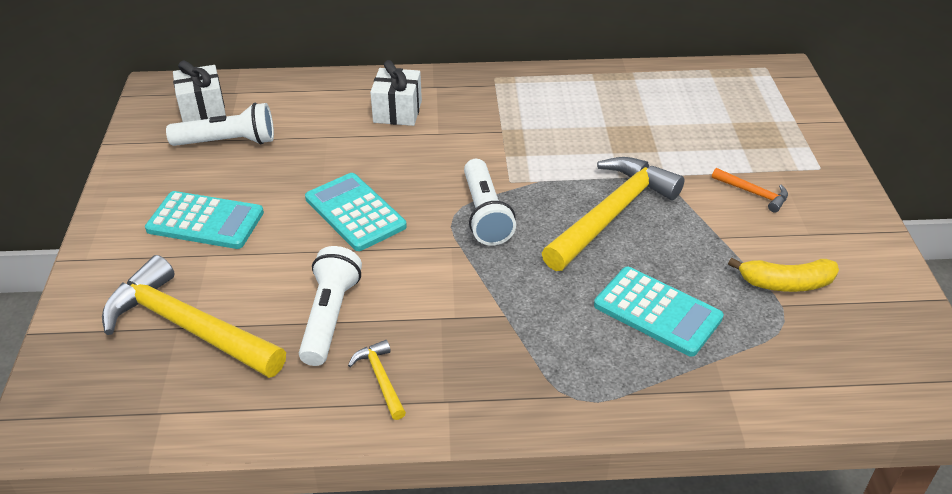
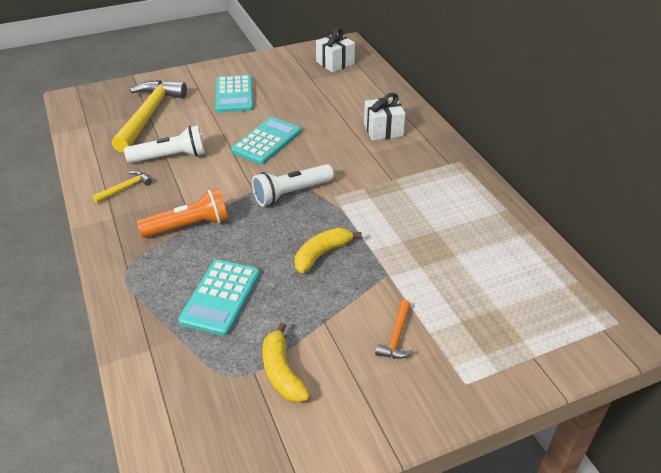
camera: 70 degrees right, 0 degrees up
white flashlight [166,103,274,146] -> none
yellow hammer [542,157,685,271] -> yellow banana [295,228,362,273]
none -> orange flashlight [137,189,228,238]

